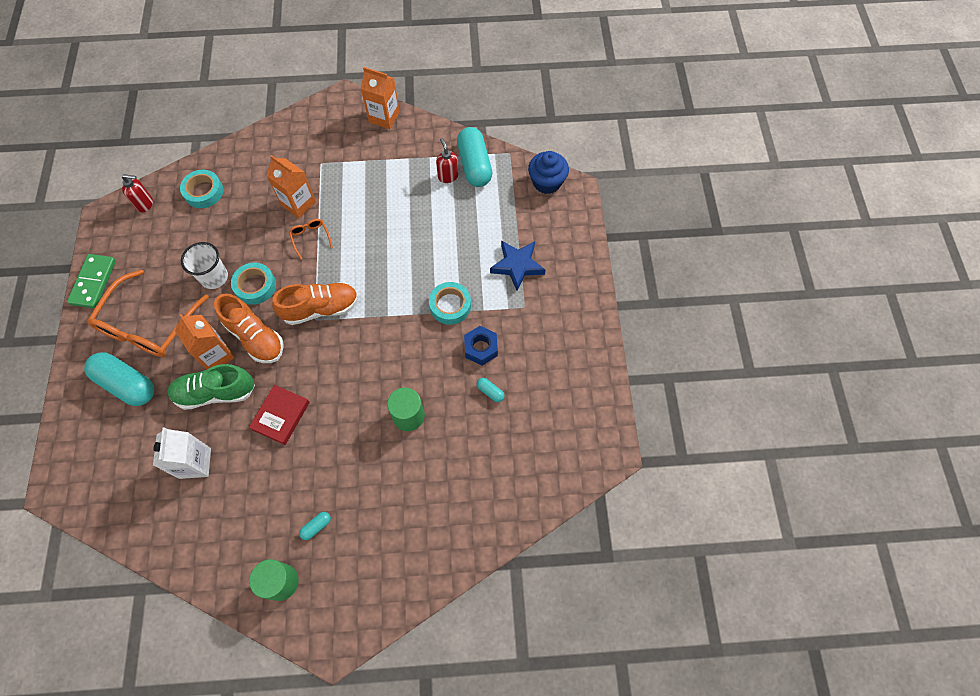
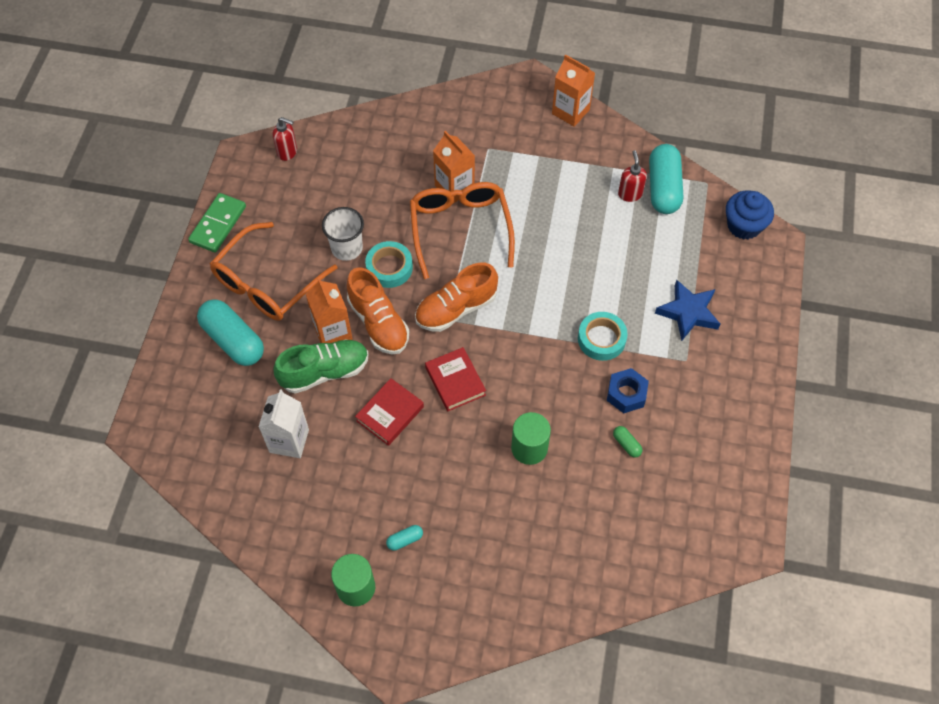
camera: 15 degrees right, 5 degrees down
green shoe [167,364,255,410] -> green shoe turned 150 degrees clockwise [273,339,369,394]
turquoise tape [180,170,223,208] -> none
orange shoe [272,282,359,325] -> orange shoe turned 150 degrees clockwise [415,263,498,332]
orange glasses [289,219,333,259] -> orange glasses [410,182,515,279], size x2.33
turquoise capsule [477,378,504,402] -> green capsule [613,426,643,458]
none -> red book [425,347,486,411]

